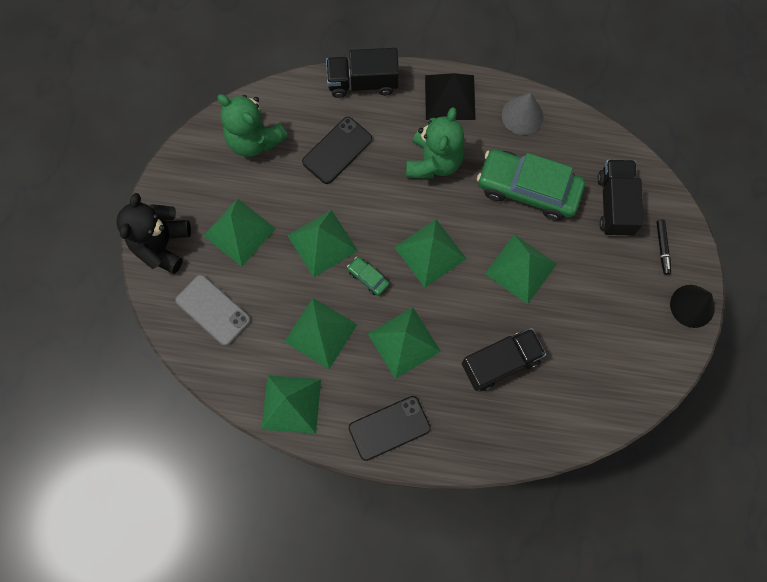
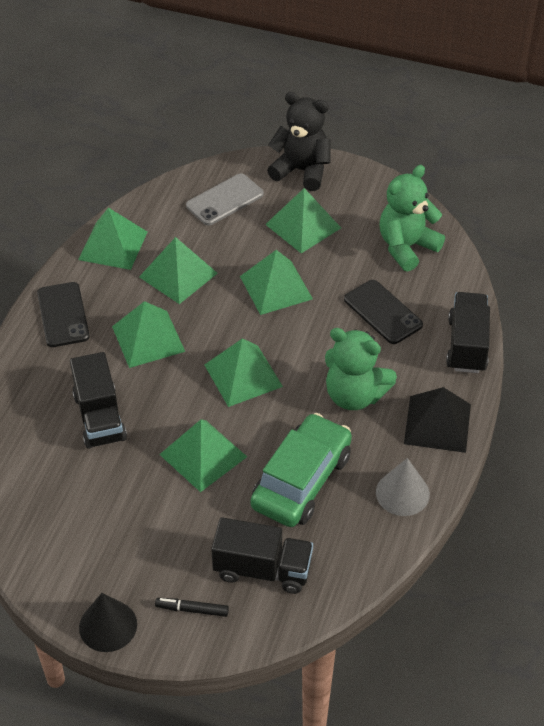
camera: 100 degrees right, 25 degrees down
green car [347,257,389,296] -> none

